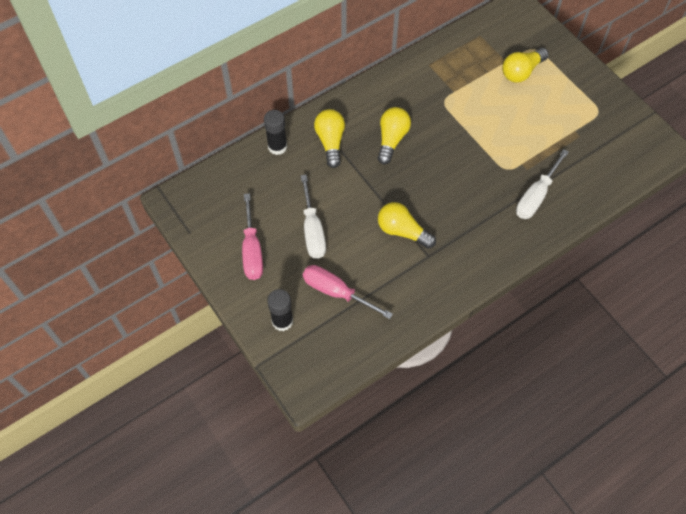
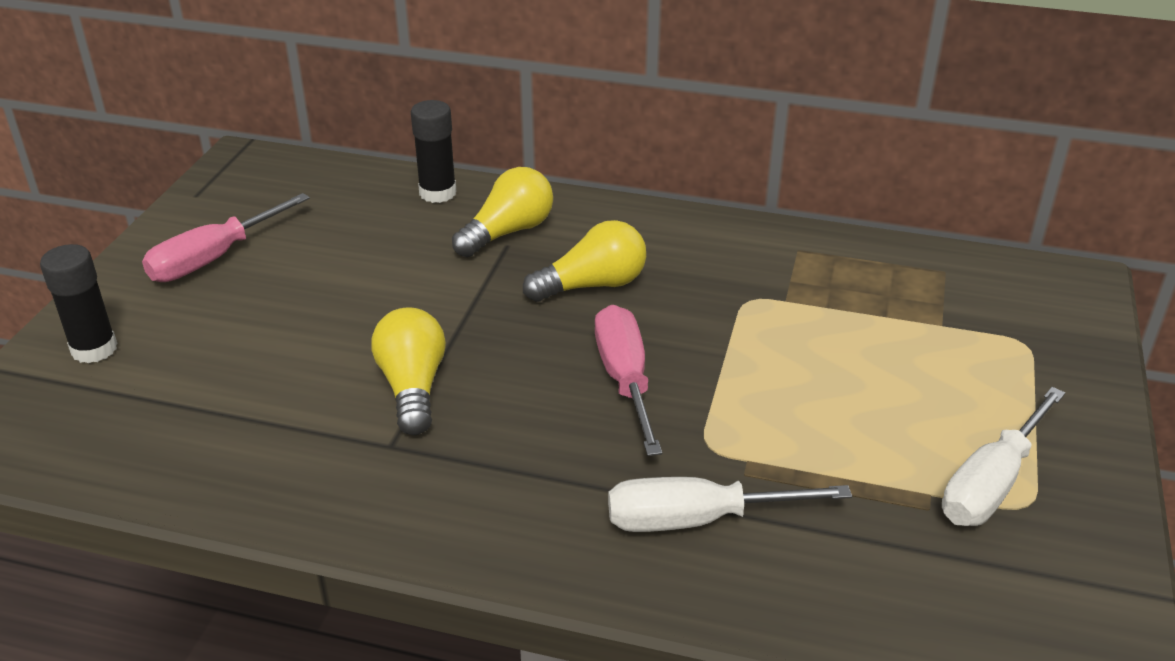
camera: 50 degrees right, 25 degrees down
white screwdriver [301,175,326,259] -> white screwdriver moved to [942,387,1065,526]
pink screwdriver [303,265,393,319] -> pink screwdriver moved to [595,305,662,456]
yellow light bulb [502,48,549,83] -> none

